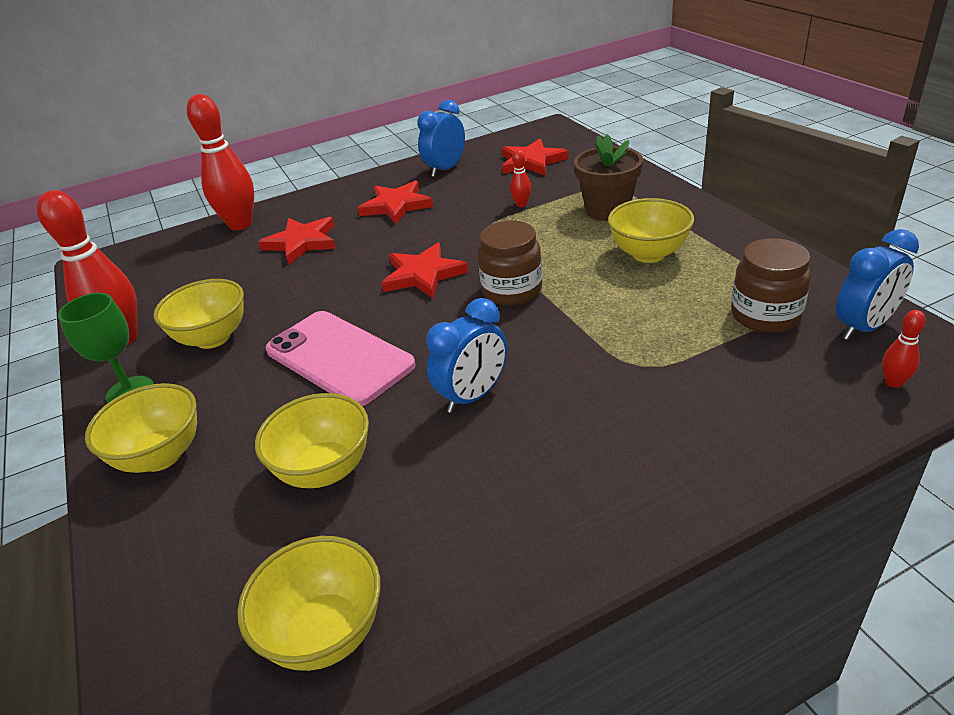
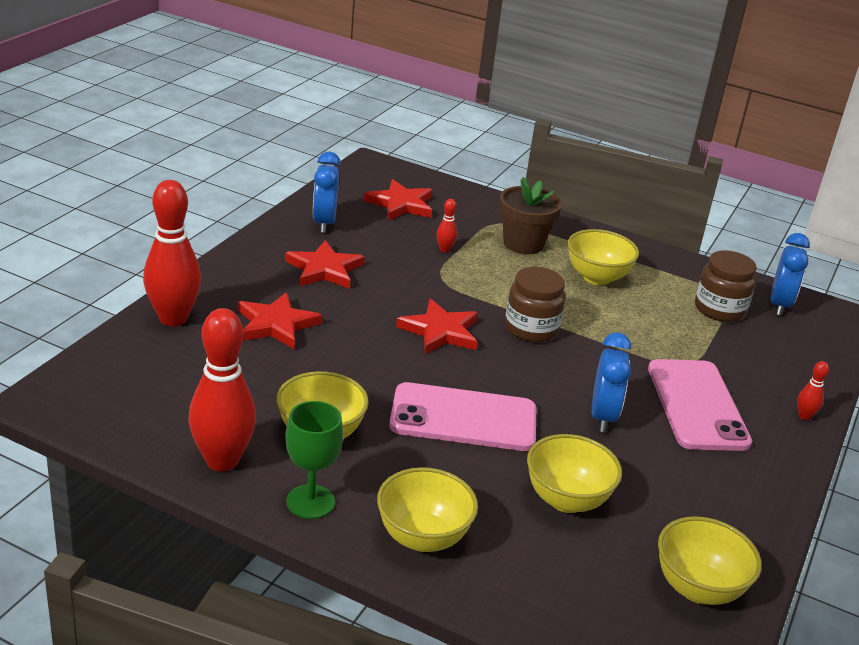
camera: 45 degrees left, 5 degrees down
red bowling pin [882,310,926,388] -> red bowling pin moved to [797,361,829,420]
none -> pink phone [648,359,752,451]

